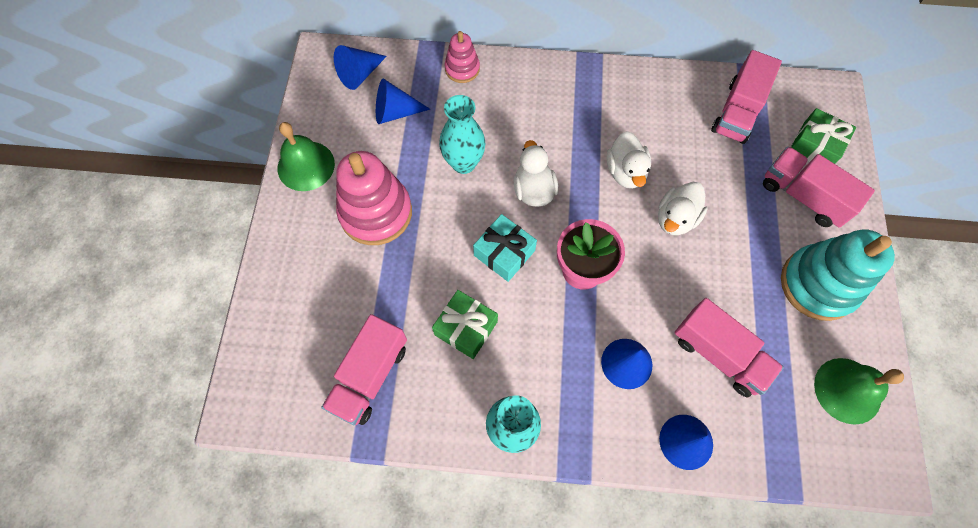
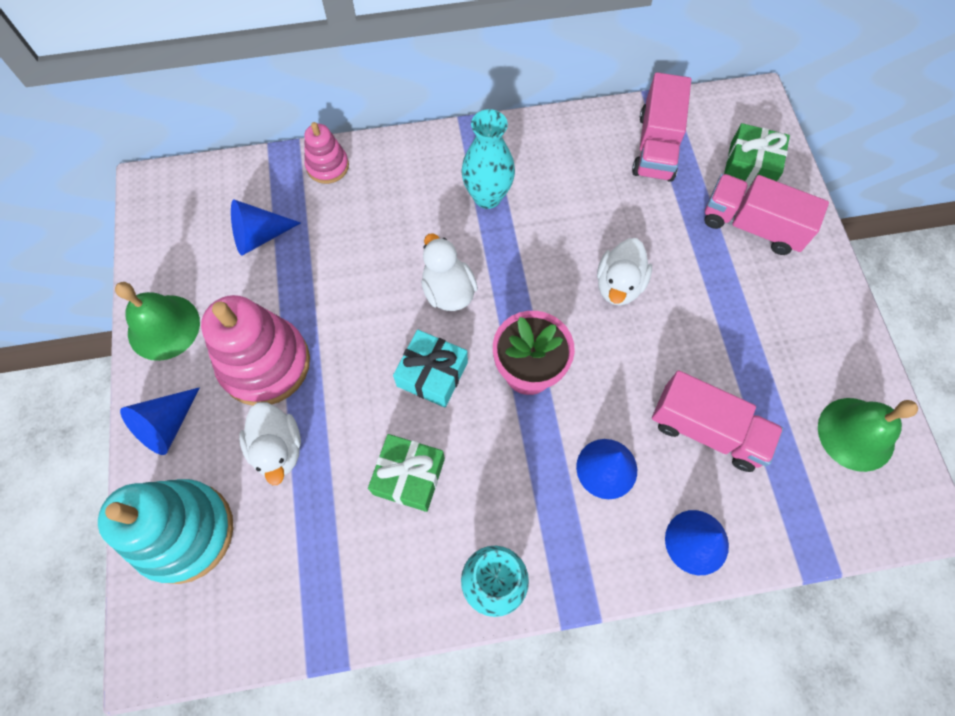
camera: 15 degrees left, 0 degrees up
pink truck [321,314,407,425] -> none
blue cone [334,45,387,90] -> blue cone moved to [120,388,199,455]
turquoise vase [439,95,485,174] -> turquoise vase moved to [461,109,515,209]
white duck [607,131,651,189] -> white duck moved to [239,402,301,485]
turquoise stacking toy [781,229,895,321] -> turquoise stacking toy moved to [98,479,234,584]

